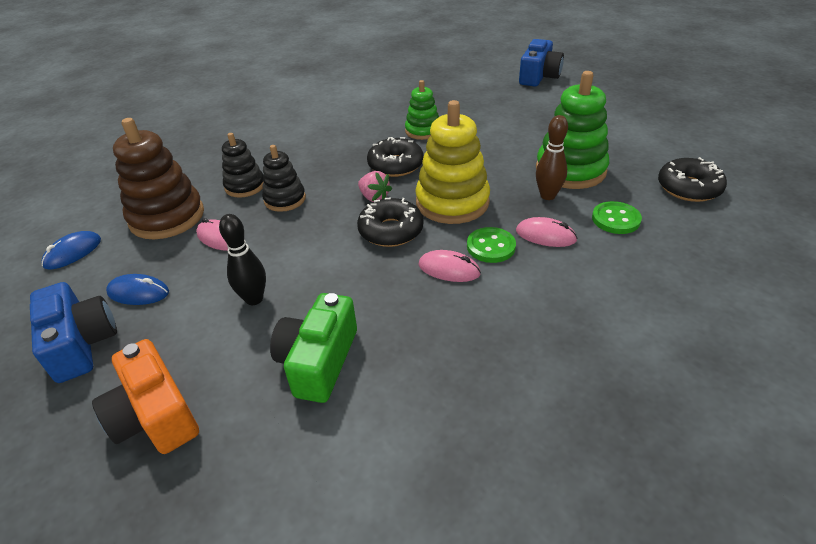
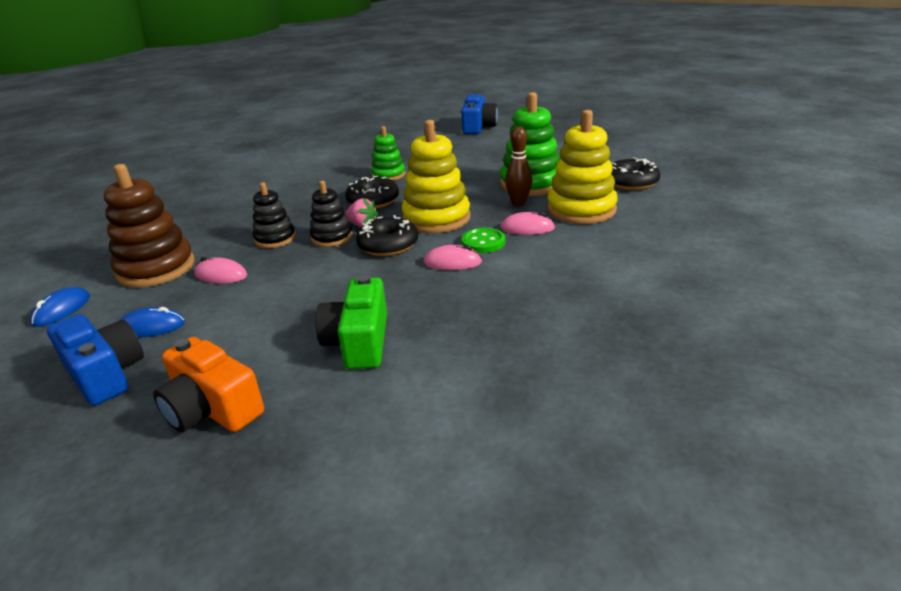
camera: 15 degrees left, 10 degrees down
black bowling pin [219,214,266,305] -> none
black stacking toy [222,133,263,198] -> black stacking toy moved to [310,181,352,247]
green button [592,201,642,234] -> yellow stacking toy [547,110,618,224]

